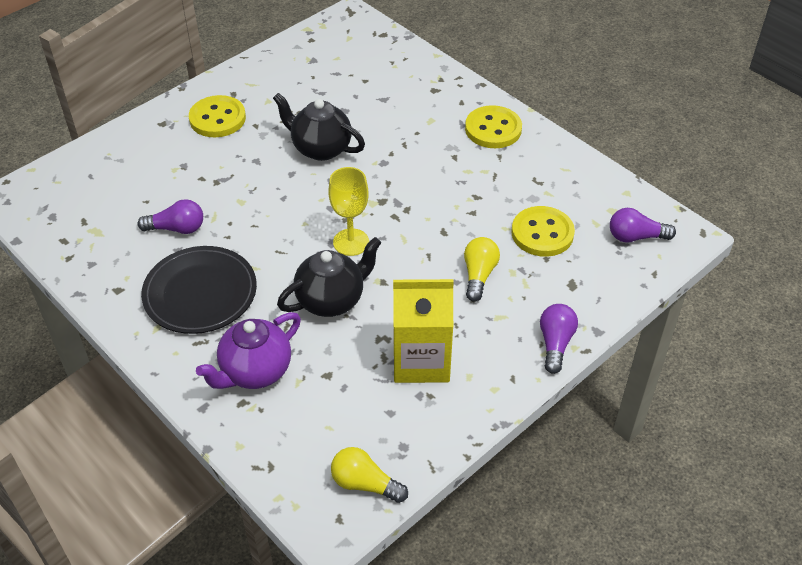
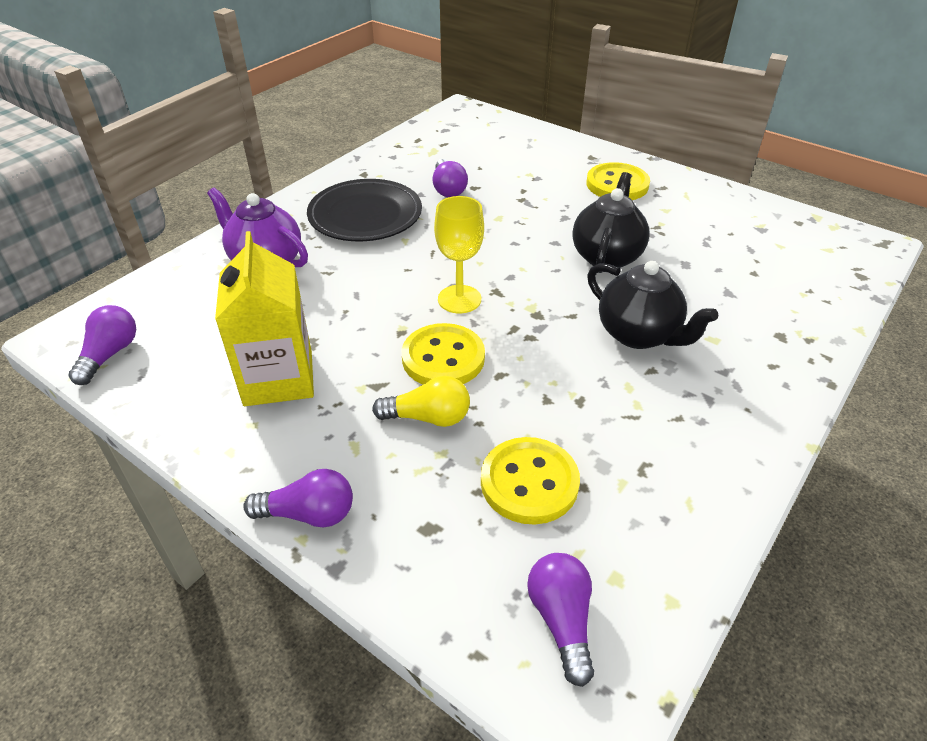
camera: 80 degrees right, 5 degrees down
black teapot [277,237,381,317] -> black teapot moved to [587,261,718,349]
yellow light bulb [331,447,408,503] -> purple light bulb [68,305,136,385]
yellow button [465,105,522,148] -> yellow button moved to [402,323,485,384]

